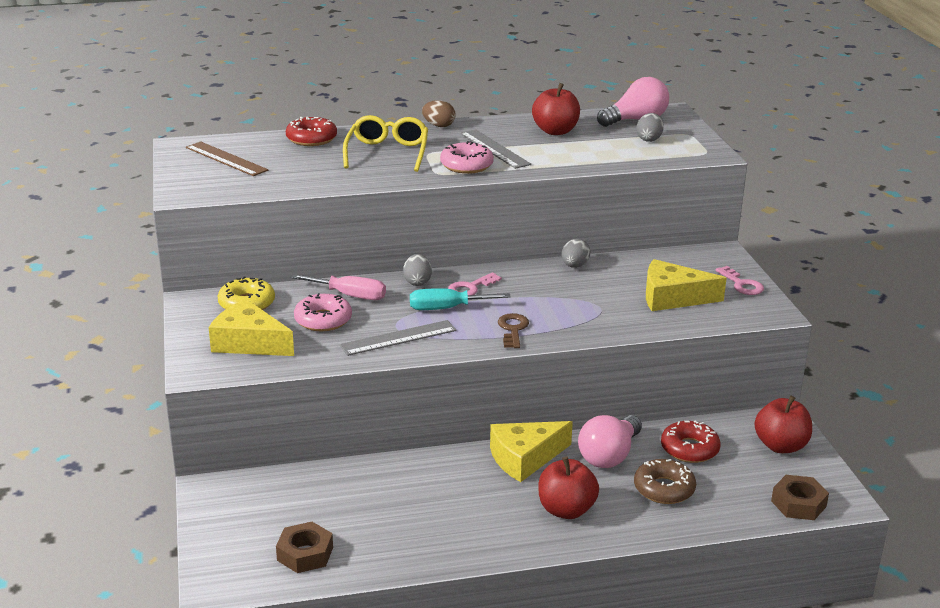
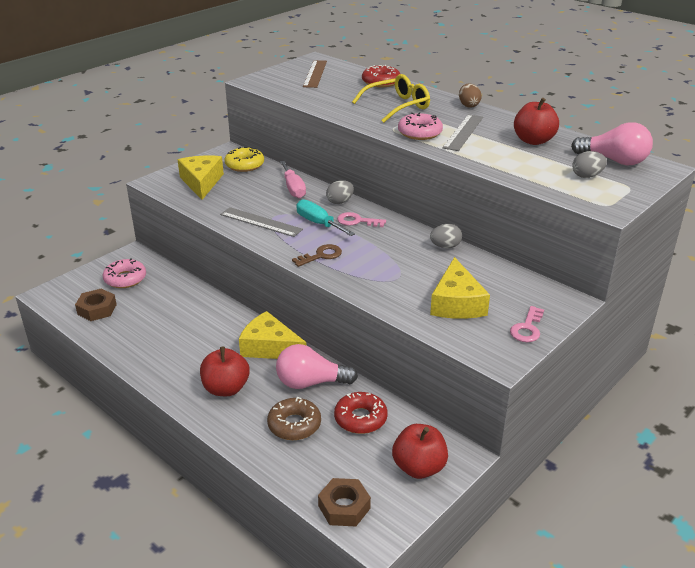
camera: 55 degrees right, 5 degrees up
pink donut [294,293,352,331] -> pink donut moved to [102,258,146,288]
yellow cheese [646,259,727,311] -> yellow cheese turned 150 degrees counterclockwise [430,257,490,319]

